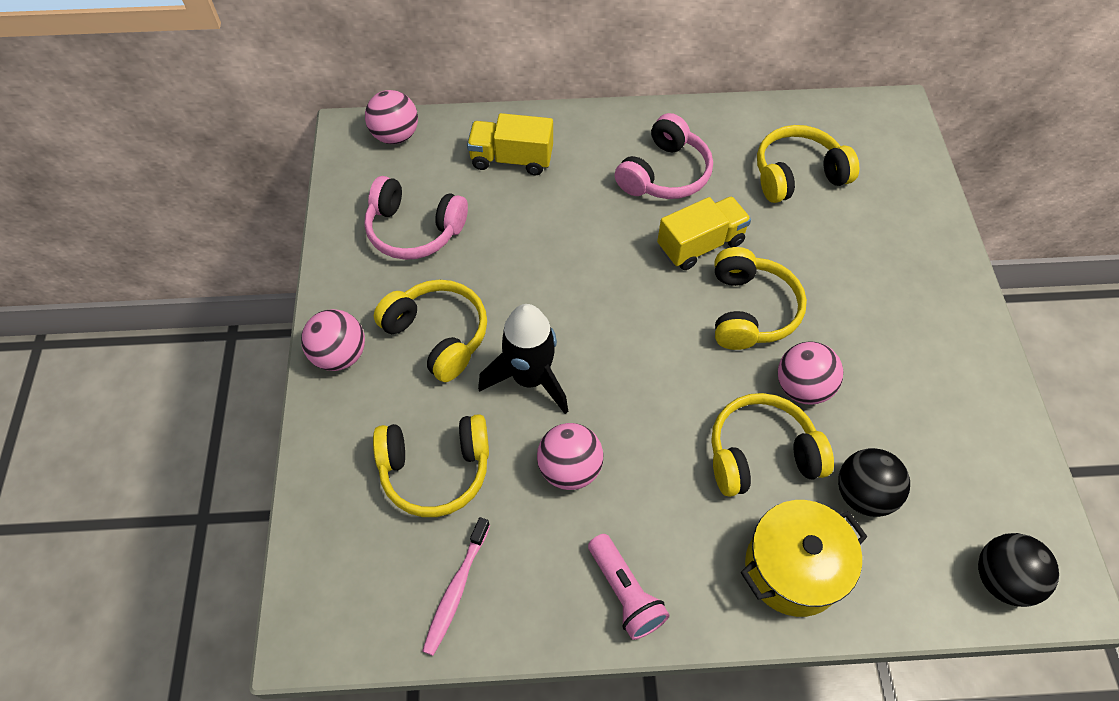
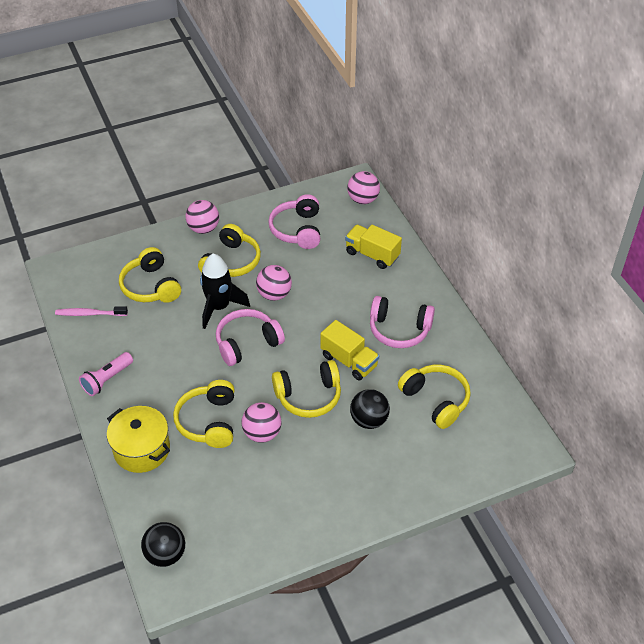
camera: 70 degrees right, 10 degrees down
yellow truck [467,113,553,175] -> yellow truck turned 45 degrees counterclockwise [345,225,402,269]
pink ball [537,423,603,490] -> pink ball moved to [256,265,292,301]
yellow headphones [711,393,834,497] -> yellow headphones turned 150 degrees counterclockwise [173,380,234,448]
black ball [838,448,910,517] -> black ball moved to [350,389,390,429]
none -> pink headphones [216,309,285,366]

